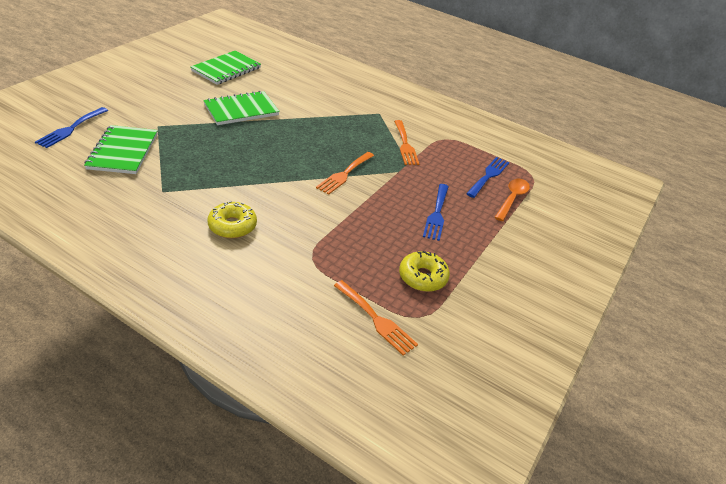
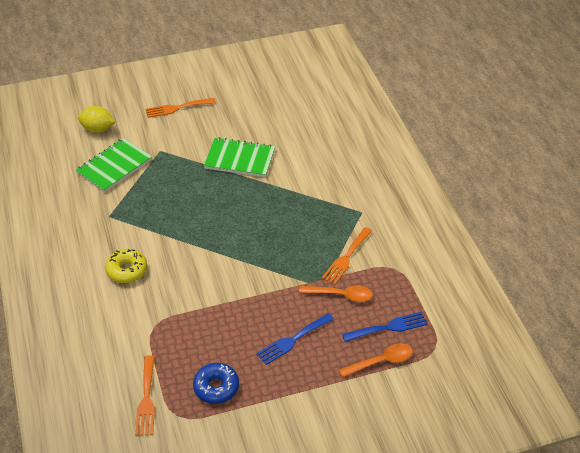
camera: 45 degrees right, 5 degrees up
blue fork [35,107,108,148] -> yellow lemon [78,106,115,133]
green notebook [190,51,261,85] -> none
orange fork [316,152,374,195] -> orange fork moved to [145,98,216,118]
yellow donut [399,251,450,292] -> blue donut [193,363,239,404]
none -> orange spoon [299,285,373,302]

